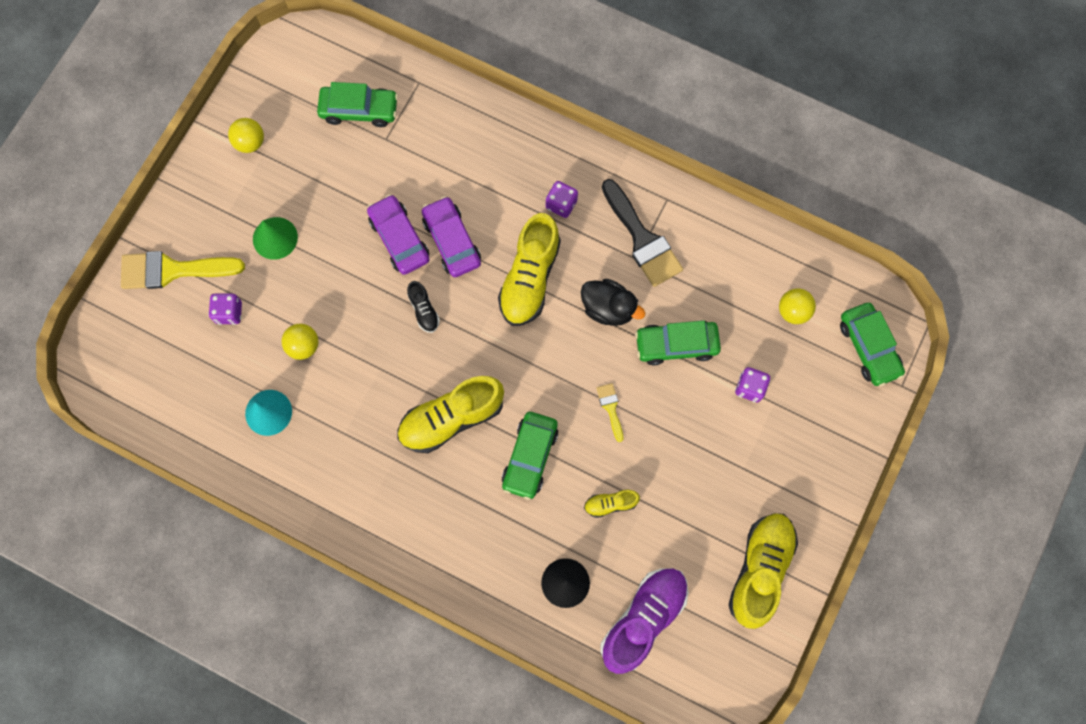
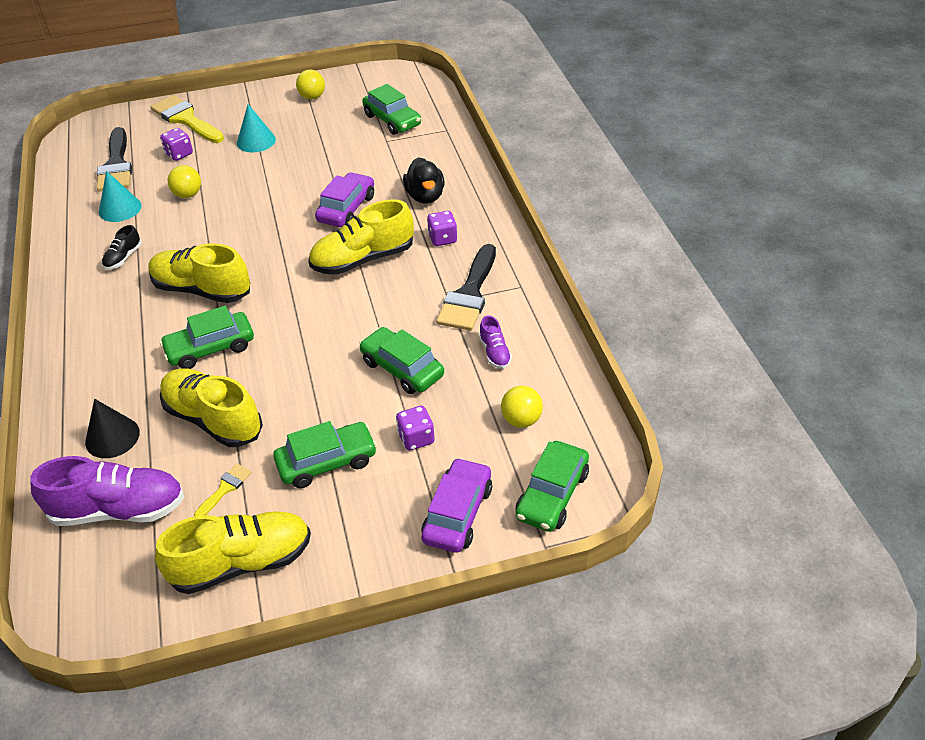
camera: 50 degrees right, 30 degrees down
green cone [253,217,298,260] -> turquoise cone [237,104,276,152]
purple car [367,194,430,275] -> purple car moved to [421,457,492,553]
black shoe [407,281,440,333] -> black shoe moved to [102,225,142,270]
black duck [581,279,645,326] -> black duck moved to [403,157,445,204]
yellow shoe [584,490,640,518] -> yellow shoe [160,368,263,447], size x2.11
yellow brush [596,383,623,442] -> yellow brush moved to [194,463,252,517]
none -> black brush [96,127,132,192]
none -> green car [273,421,377,488]
none -> purple shoe [479,315,512,369]

